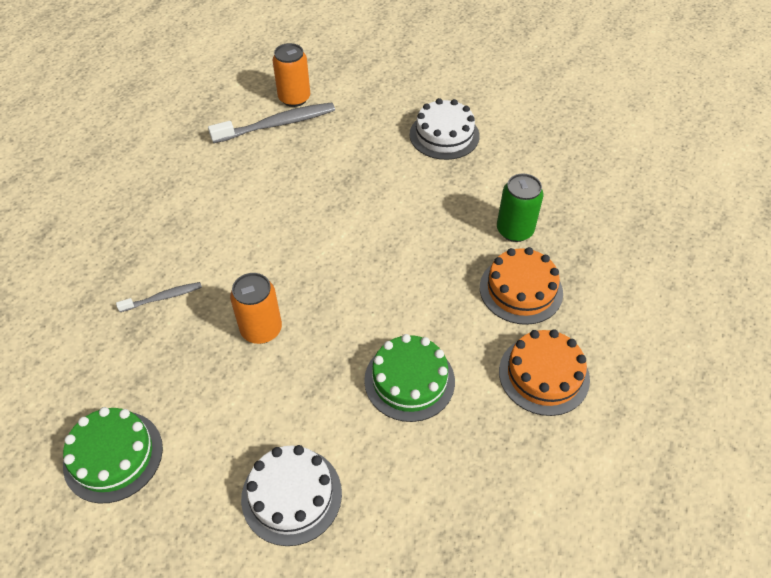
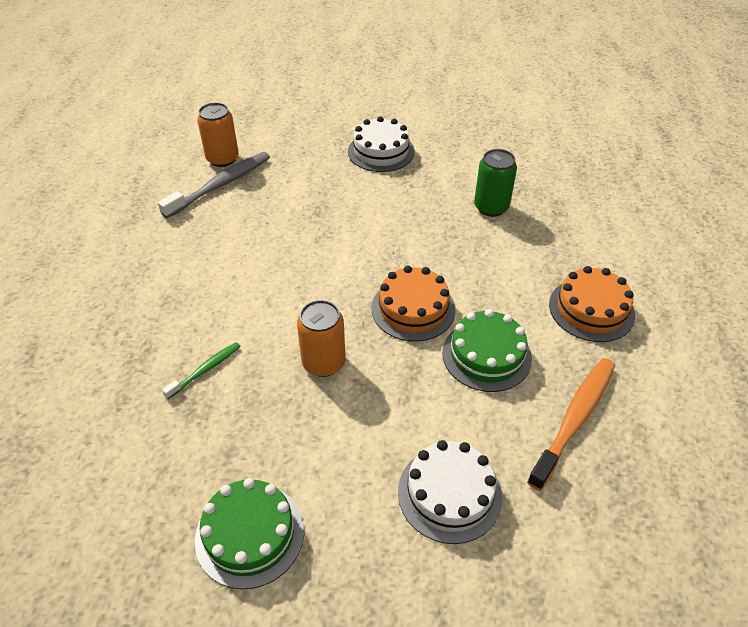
camera: 25 degrees left, 5 degrees down
grey toothbrush [116,282,202,312] -> green toothbrush [162,342,241,399]
orange cake [480,247,563,325] -> orange cake moved to [372,265,455,342]
none -> orange toothbrush [527,358,615,491]

